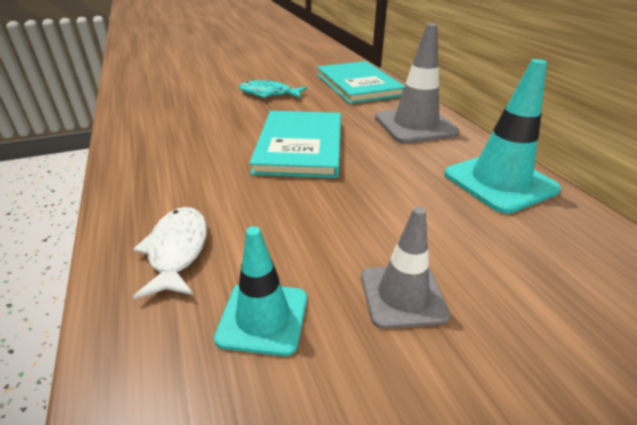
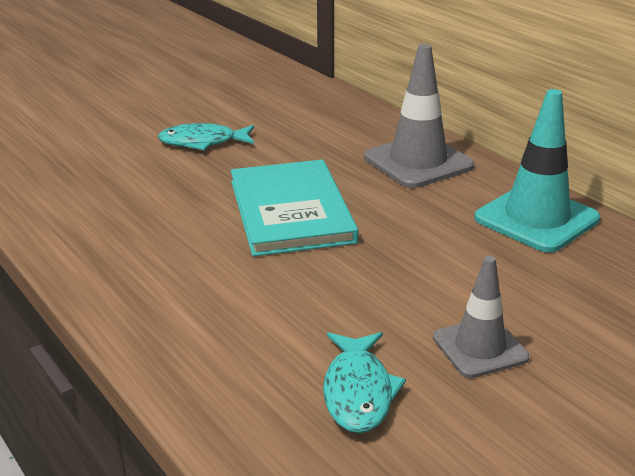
camera: 15 degrees left, 5 degrees down
white fish [133,207,207,299] -> none
turquoise traffic cone [214,226,307,356] -> turquoise fish [323,332,406,433]
turquoise book [317,61,405,104] -> none

